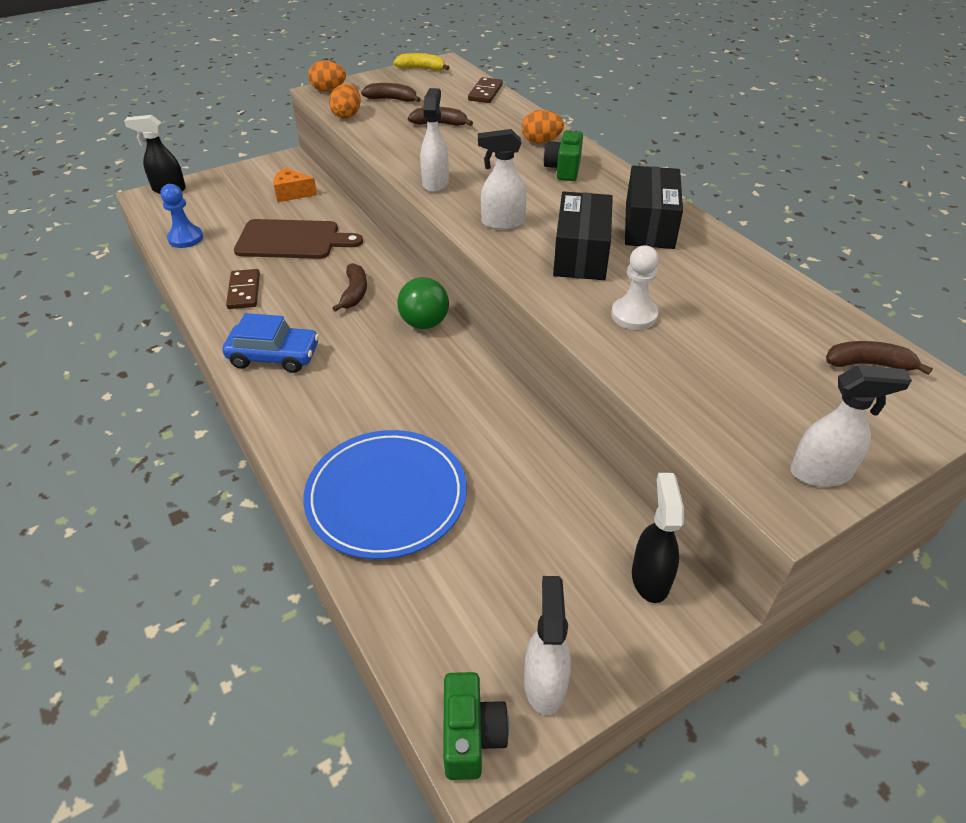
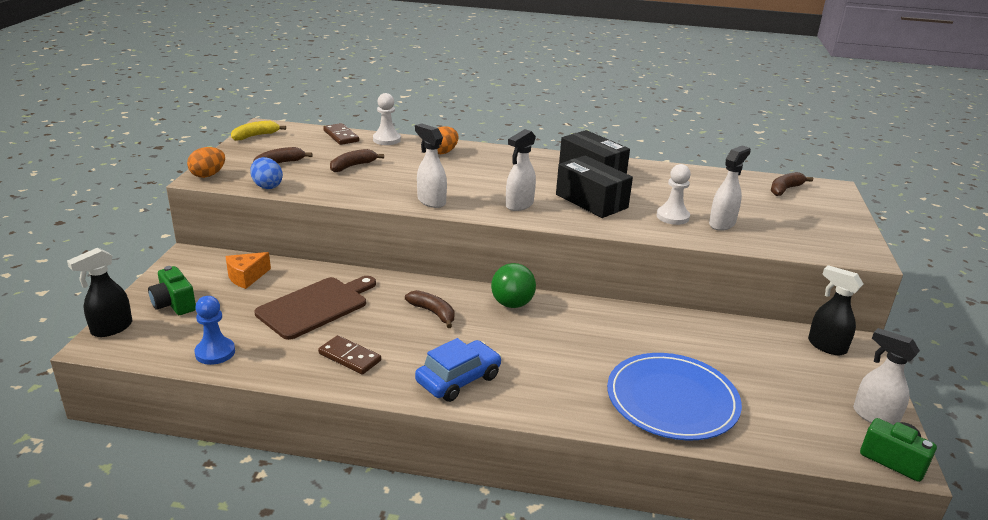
camera: 50 degrees left, 15 degrees down
orange egg [329,84,361,118] -> blue egg [250,157,283,189]
green camera [543,128,583,181] -> green camera moved to [148,266,196,315]
white spray bottle [790,365,912,487] -> white spray bottle moved to [709,146,751,231]
none -> white pawn [373,93,401,145]

